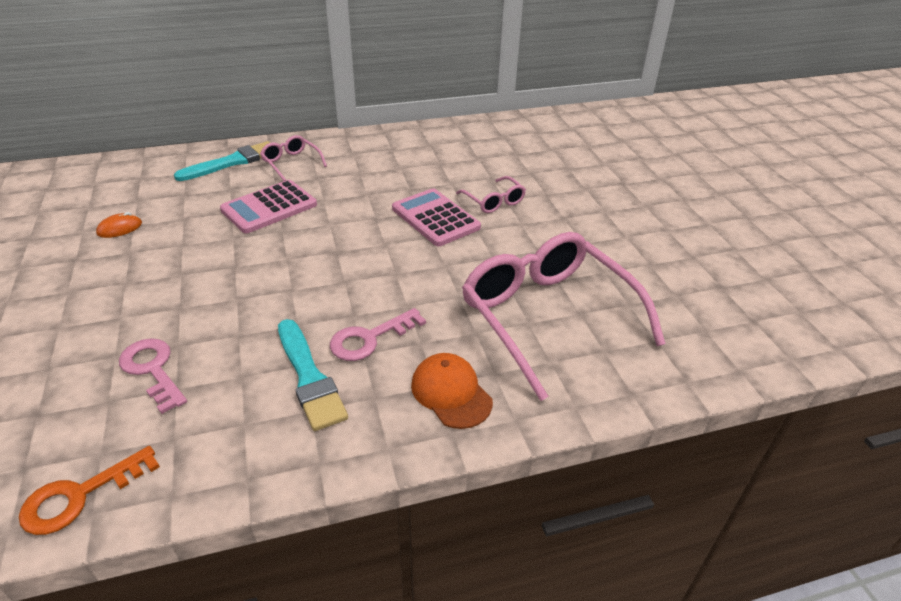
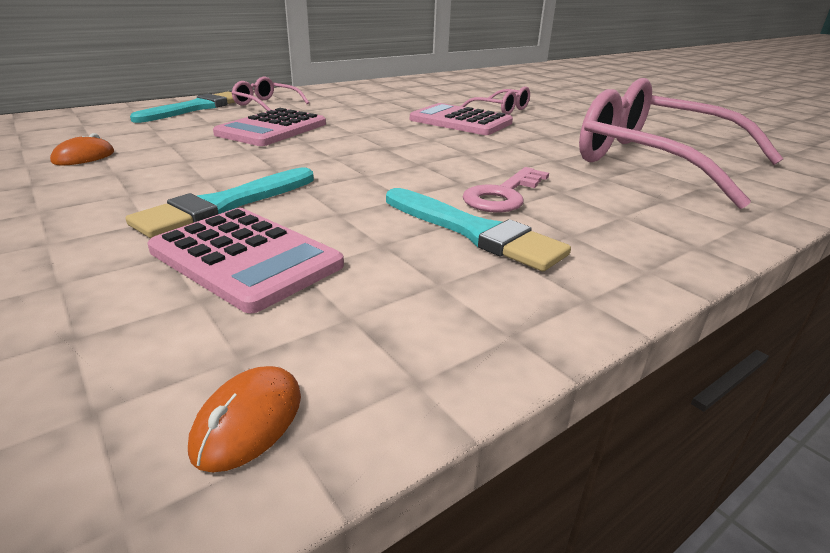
camera: 20 degrees left, 10 degrees down
orange key [19,446,160,535] -> orange mouse [188,366,301,472]
pink key [119,338,187,414] -> pink calculator [147,208,344,313]
orange cap [411,353,493,429] -> none
none -> turquoise brush [126,168,314,238]

